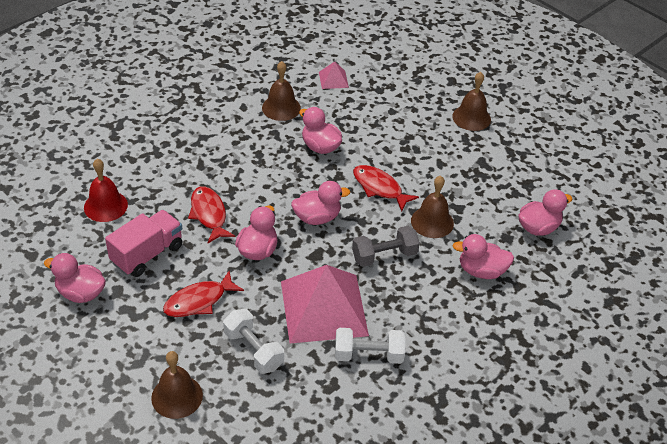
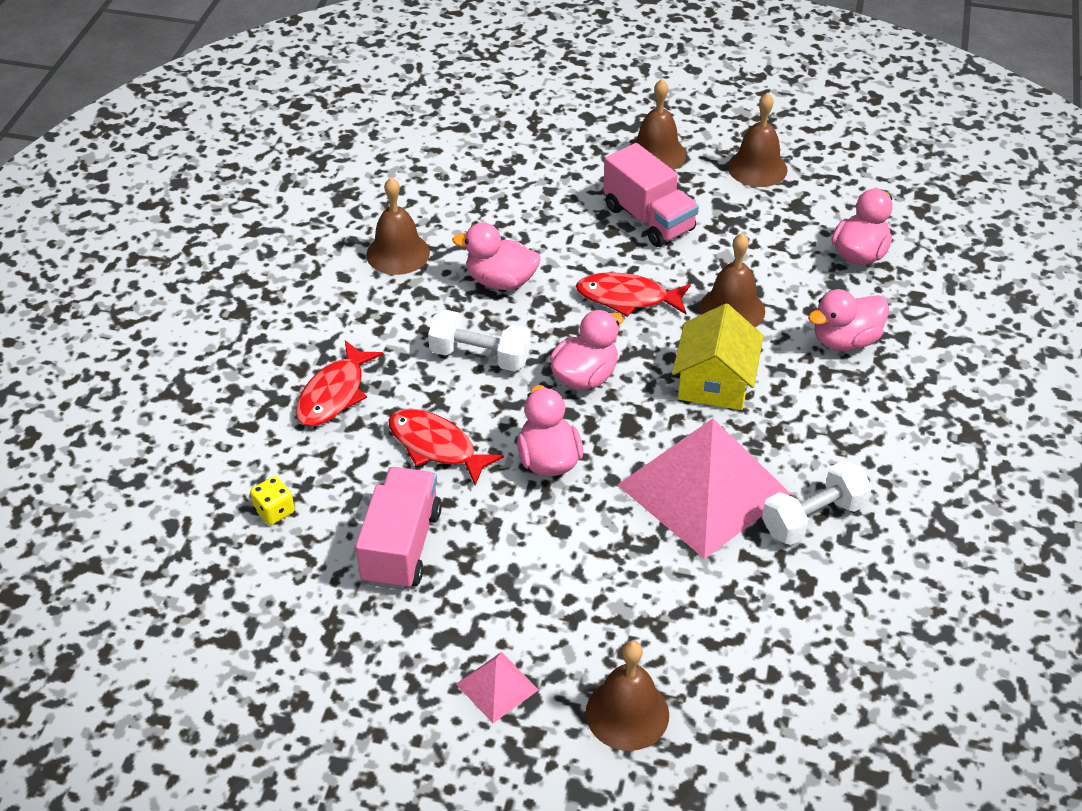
camera: 30 degrees left, 0 degrees up
pink duck [44,253,106,303] -> none
red bell [84,159,128,222] -> yellow dice [250,476,295,525]
red fish [163,271,244,317] -> red fish moved to [296,340,383,427]
white dumbbell [223,309,284,374] -> white dumbbell moved to [428,310,530,372]
pink pyramid [319,61,349,89] -> pink pyramid moved to [456,652,539,723]
grey dumbbell [352,226,420,267] -> yellow house [672,304,764,410]
none -> pink truck [604,143,699,247]
none -> brown bell [728,93,788,187]

